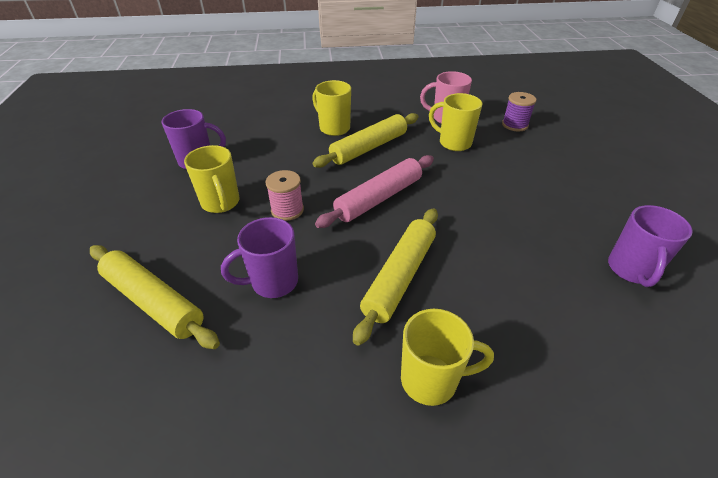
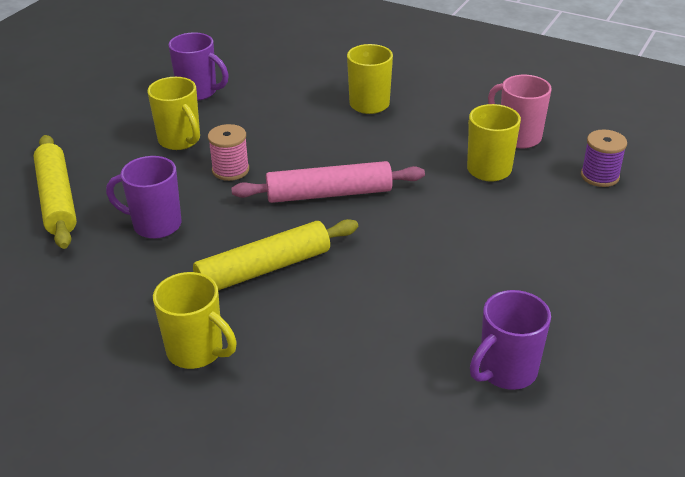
camera: 35 degrees right, 5 degrees down
yellow mug [184,145,240,213] -> yellow mug turned 45 degrees counterclockwise [147,77,200,150]
yellow rolling pin [313,113,418,168] -> none

